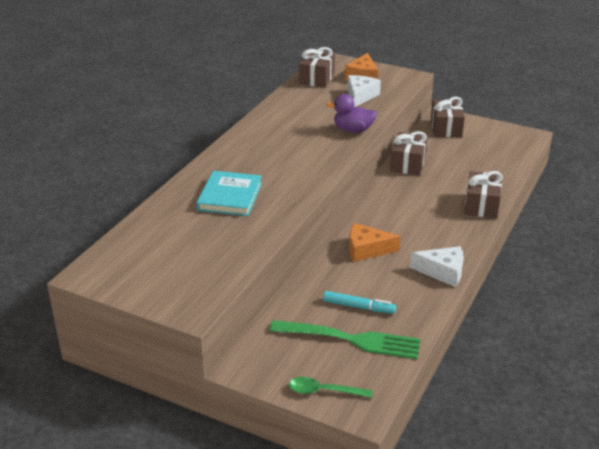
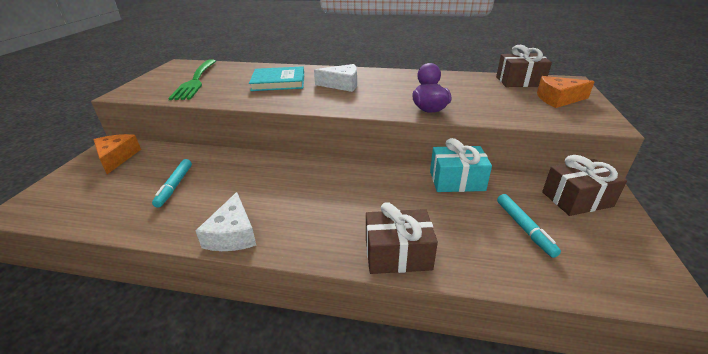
camera: 75 degrees right, 0 degrees up
green fork [270,320,421,359] -> green fork moved to [168,59,216,100]
green spoon [289,377,373,398] -> none
white cheese [347,75,381,107] -> white cheese moved to [314,64,357,92]
orange cheese [349,223,400,262] -> orange cheese moved to [93,134,141,174]
brown gift [390,131,428,175] -> turquoise gift [430,138,492,192]
none -> turquoise marker [497,194,561,258]

